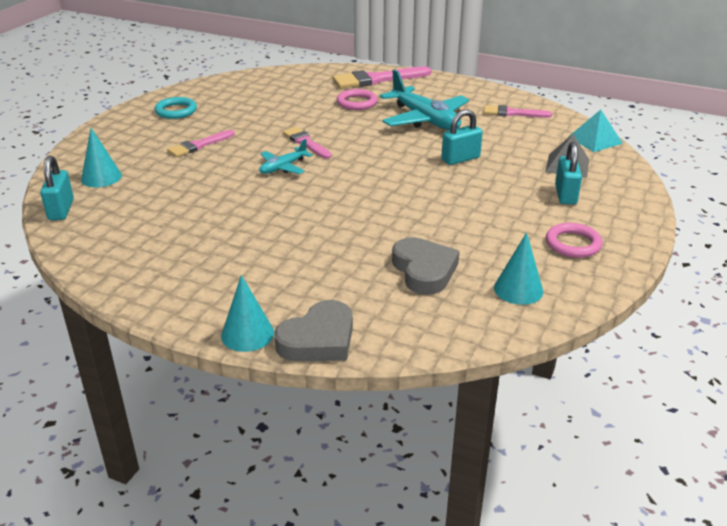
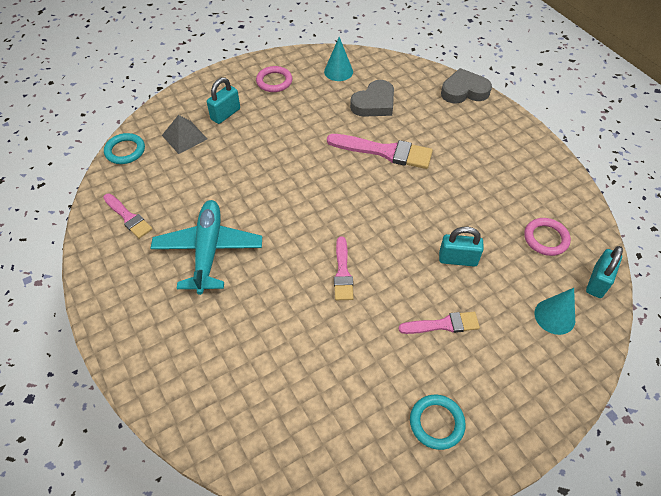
camera: 145 degrees left, 20 degrees up
turquoise cone [221,275,274,352] -> none
turquoise plane [259,139,313,174] -> none
pink brush [333,66,431,88] -> pink brush moved to [327,134,433,169]
pink ring [337,89,377,110] -> pink ring moved to [524,218,571,256]
grey heart [392,237,459,295] -> grey heart turned 150 degrees counterclockwise [350,80,394,117]
turquoise padlock [441,109,483,165] -> turquoise padlock moved to [439,227,484,267]
turquoise pyramid [568,109,623,152] -> turquoise ring [104,133,145,164]

